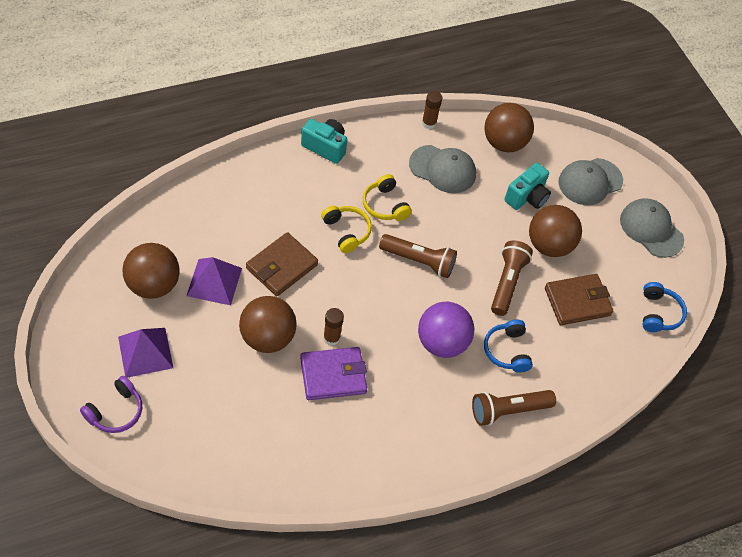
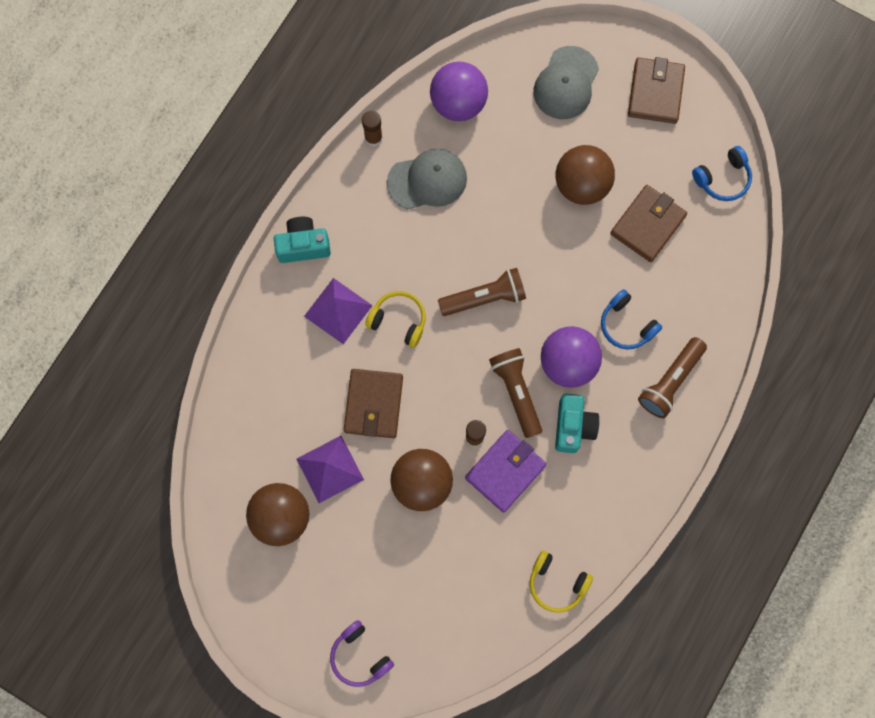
camera: 30 degrees left, 20 degrees up
purple headphones [80,376,142,433] -> purple headphones turned 135 degrees clockwise [330,620,394,687]
purple pyramid [118,328,173,378] -> purple pyramid moved to [304,278,373,344]
yellow headphones [363,174,412,221] -> yellow headphones moved to [530,551,593,613]
brown ball [484,103,534,152] -> purple ball [430,62,488,121]
brown flashlight [491,240,533,316] -> brown flashlight moved to [489,348,542,438]
turquoise camera [504,163,551,210] -> turquoise camera moved to [555,394,599,453]
grey cap [620,198,684,258] -> brown wallet [628,57,685,124]
blue headphones [643,282,687,332] -> blue headphones turned 90 degrees clockwise [692,146,752,201]

